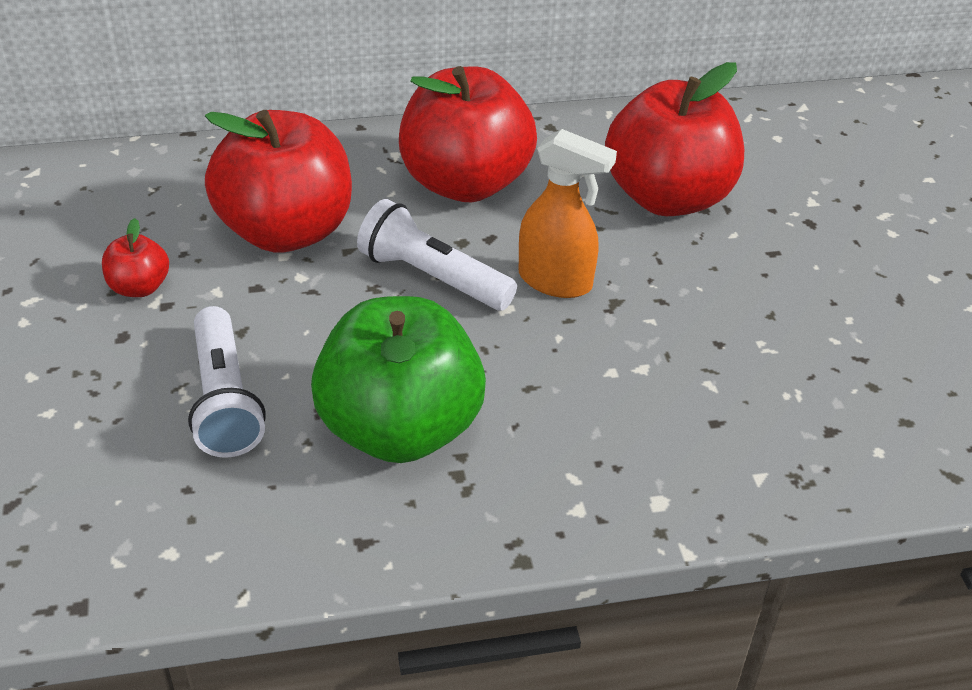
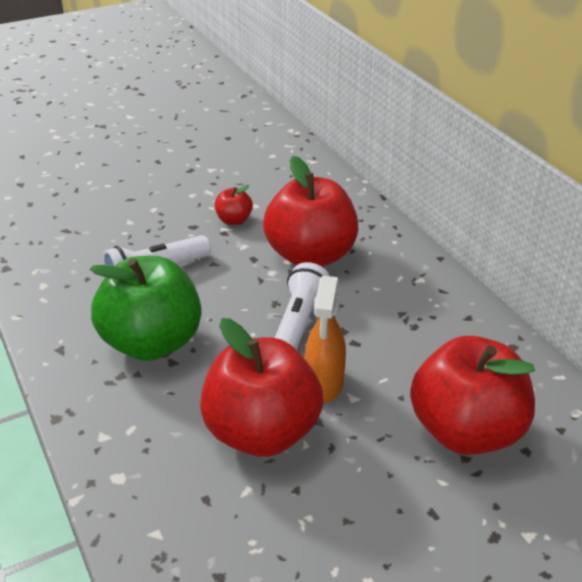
camera: 75 degrees right, 5 degrees down
red apple [399,66,537,202] -> red apple moved to [200,318,323,457]

